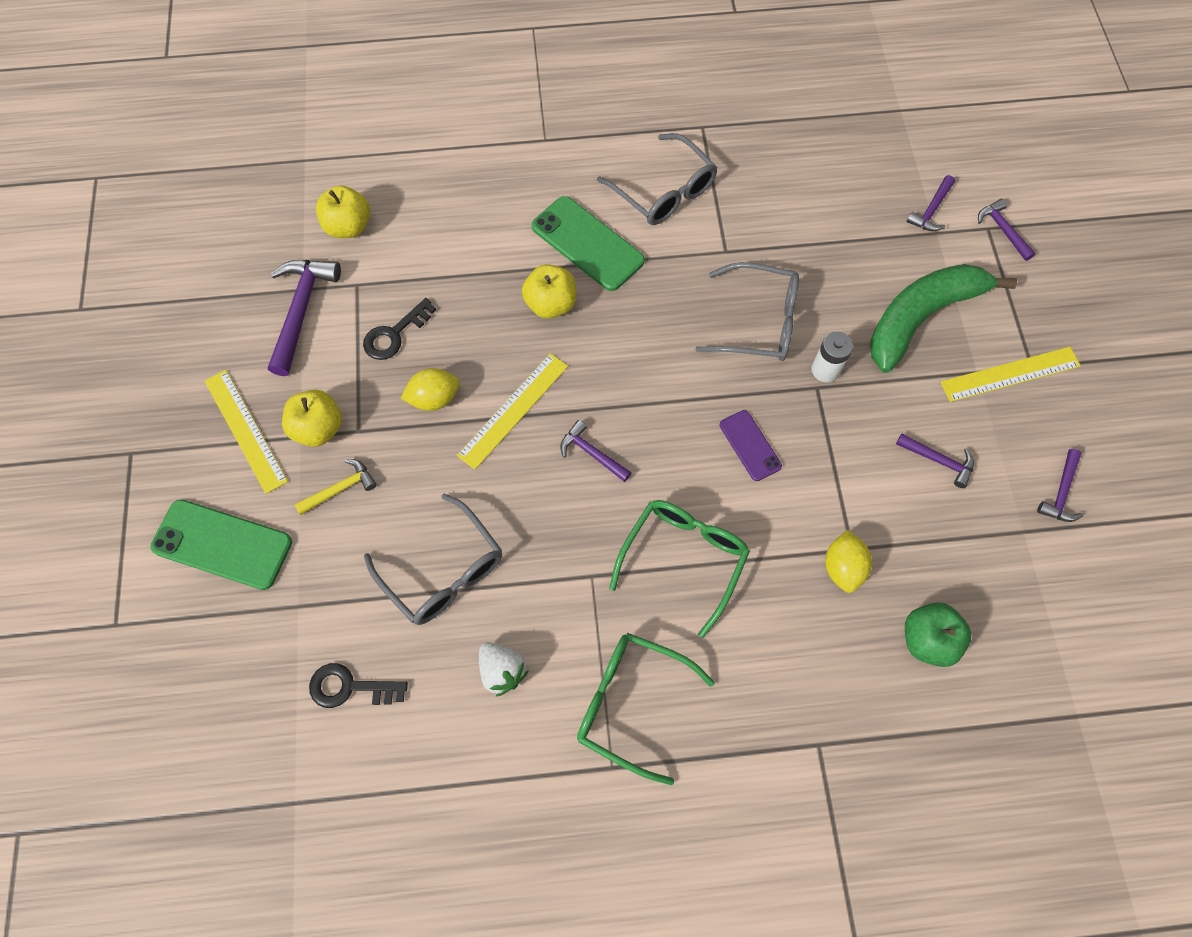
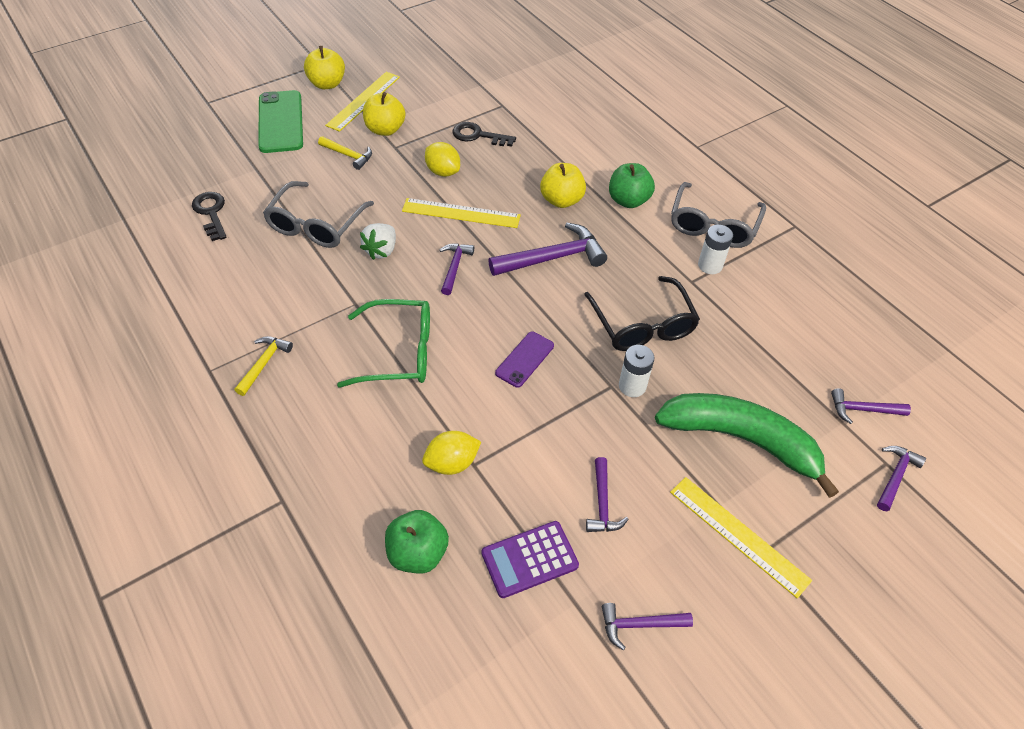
camera: 60 degrees right, 15 degrees down
purple hammer [268,260,341,376] -> purple hammer moved to [488,223,607,276]
yellow apple [316,185,370,238] -> yellow apple moved to [304,46,345,89]
white strawberry [479,642,528,697] -> white strawberry moved to [360,223,396,260]
green phone [532,196,645,291] -> green apple [609,163,655,208]
green glasses [577,633,715,785] -> yellow hammer [235,336,293,396]
grey glasses [695,262,799,361] -> black glasses [584,276,700,351]
none -> purple calculator [481,521,579,598]
none -> white battery [698,225,733,274]

